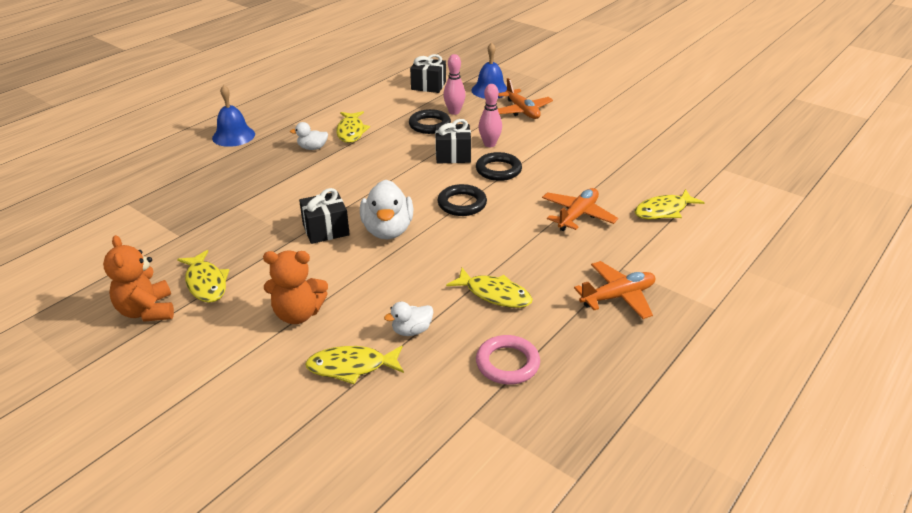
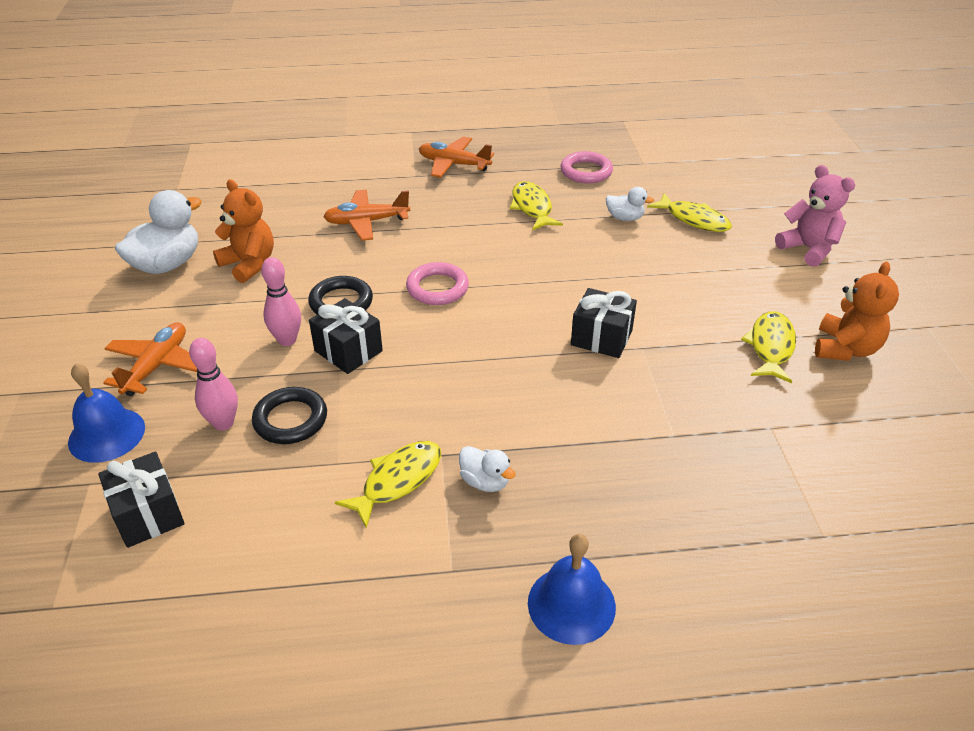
camera: 135 degrees left, 5 degrees up
orange teddy bear [263,250,328,324] -> orange teddy bear moved to [213,179,274,283]
white duck [360,180,413,239] -> white duck moved to [115,190,202,274]
black ring [437,184,487,216] -> pink ring [406,262,469,305]
yellow fish [635,189,705,219] -> none
none -> pink teddy bear [775,165,855,267]

